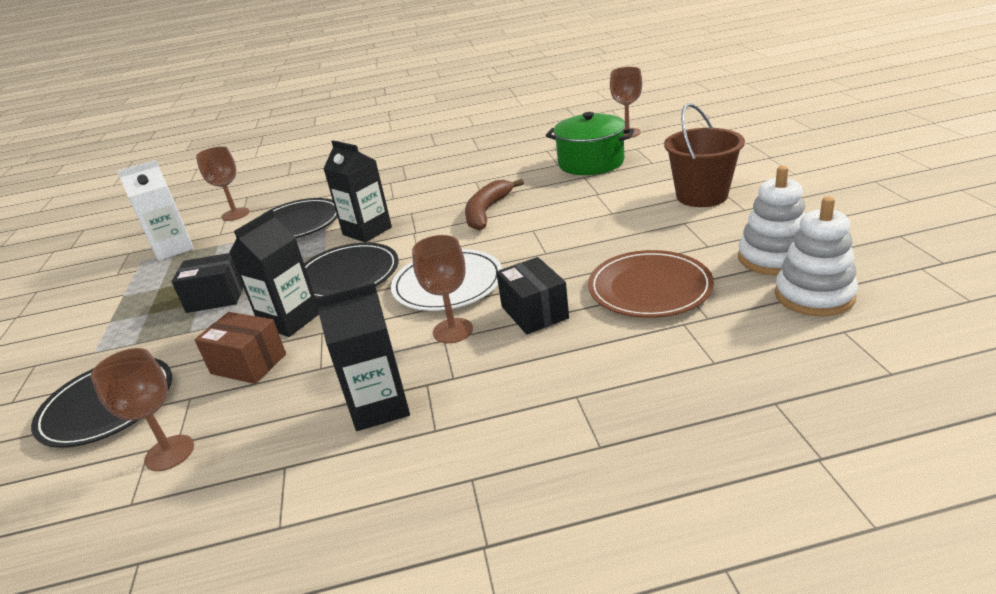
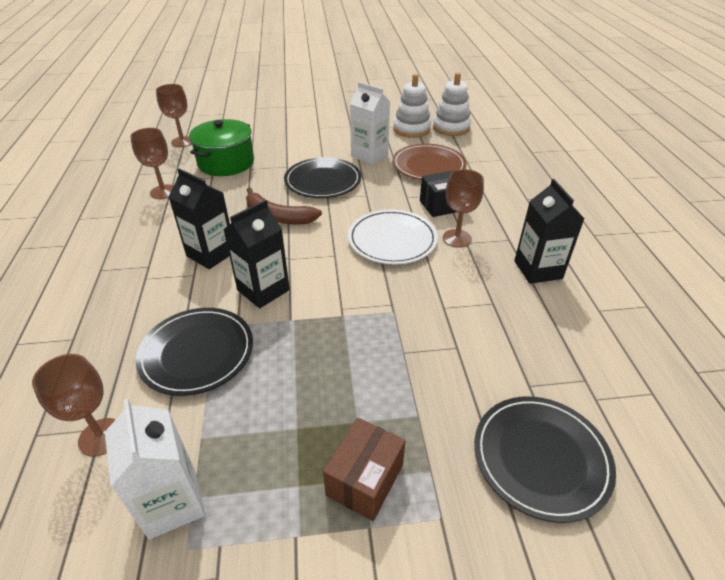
camera: 90 degrees left, 10 degrees up
brown goblet [91,348,194,471] -> brown goblet moved to [130,128,173,199]
black box [171,253,243,313] -> none
brown box [194,312,286,384] -> brown box moved to [323,418,405,521]
black carton [229,210,319,337] -> black carton moved to [168,168,230,269]
black plate [304,243,399,297] -> black plate moved to [284,157,361,198]
brown bucket [664,103,745,207] -> none
none -> white carton [350,82,390,164]

